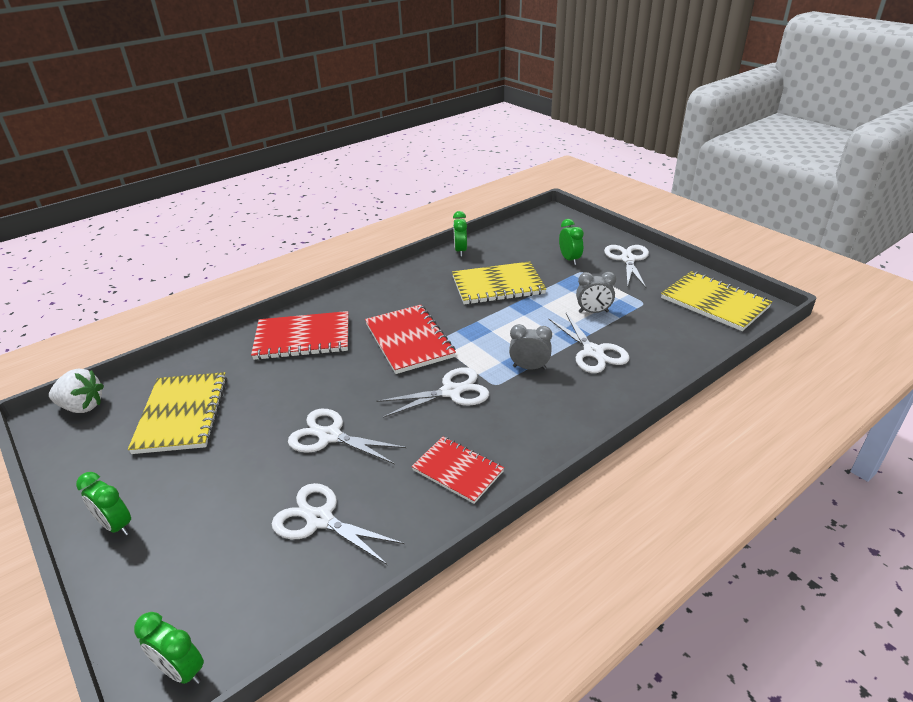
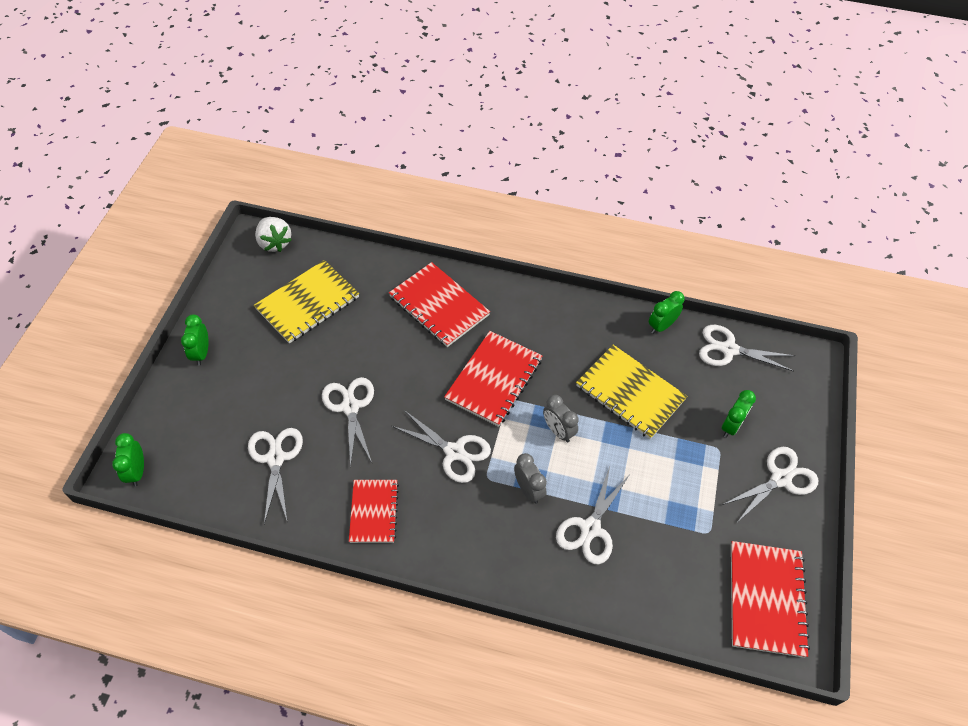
camera: 50 degrees right, 20 degrees up
grey clock [576,272,616,313] -> grey clock moved to [543,395,579,443]
yellow notebook [661,271,772,331] -> red notebook [731,541,810,658]
none -> white scissors [699,325,795,372]

